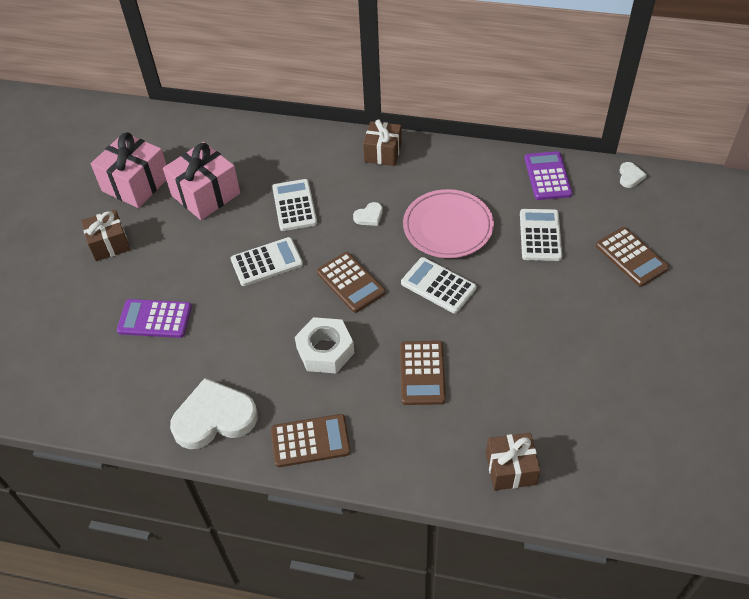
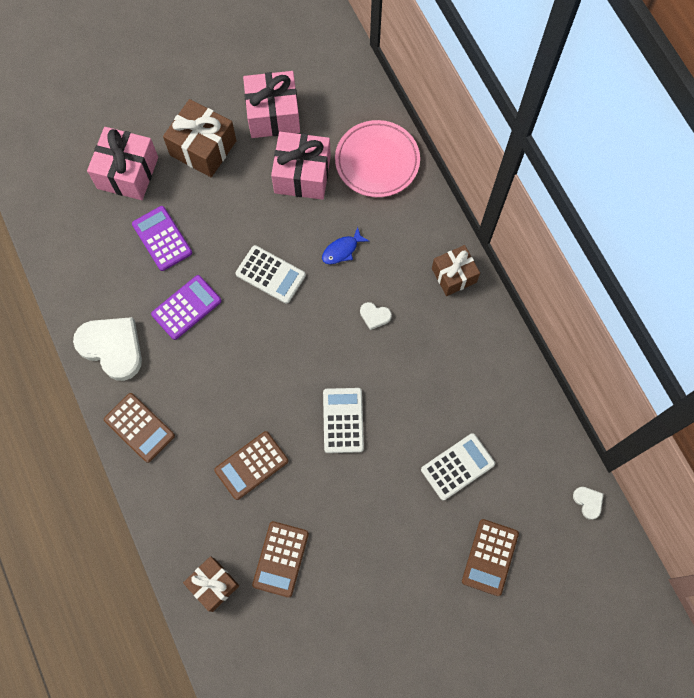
camera: 50 degrees right, 20 degrees up
brown gift [81,210,130,261] -> brown gift [163,99,237,177], size x1.50
white calculator [272,179,317,231] -> blue fish [322,227,369,264]
white nut [295,317,354,373] -> none
brown calculator [317,252,386,313] -> brown calculator moved to [252,521,309,598]
pink plate [403,189,494,258] -> pink plate moved to [335,120,420,197]
purple calculator [525,151,572,200] -> purple calculator moved to [151,275,221,340]
white heart [619,162,647,188] -> white heart turned 90 degrees counterclockwise [573,487,603,520]
none -> pink gift [87,127,158,200]

